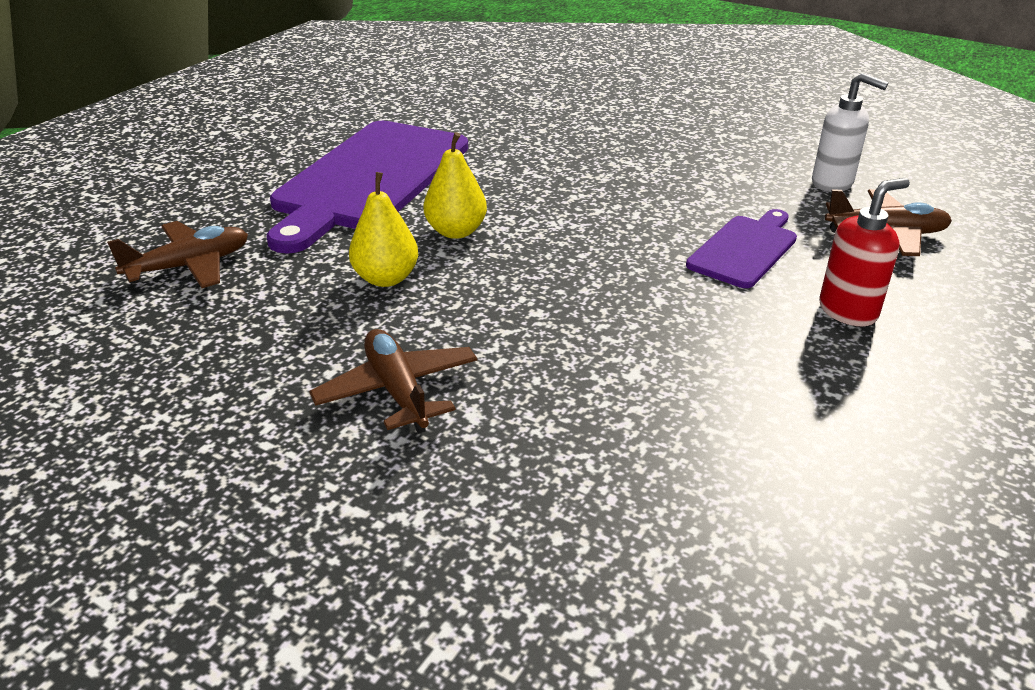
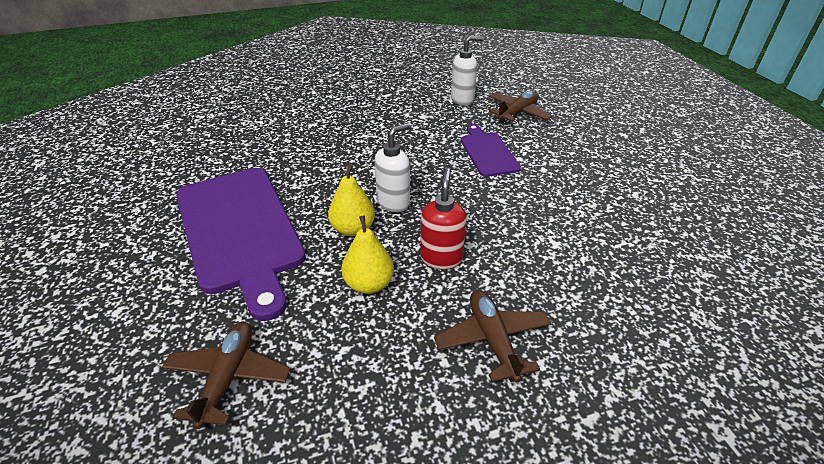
camera: 50 degrees left, 5 degrees up
brown plane [309,329,477,433] -> brown plane turned 60 degrees clockwise [434,290,551,382]
red soap dispenser [819,178,910,326] -> red soap dispenser moved to [420,168,467,269]
none -> white soap dispenser [375,123,411,212]

